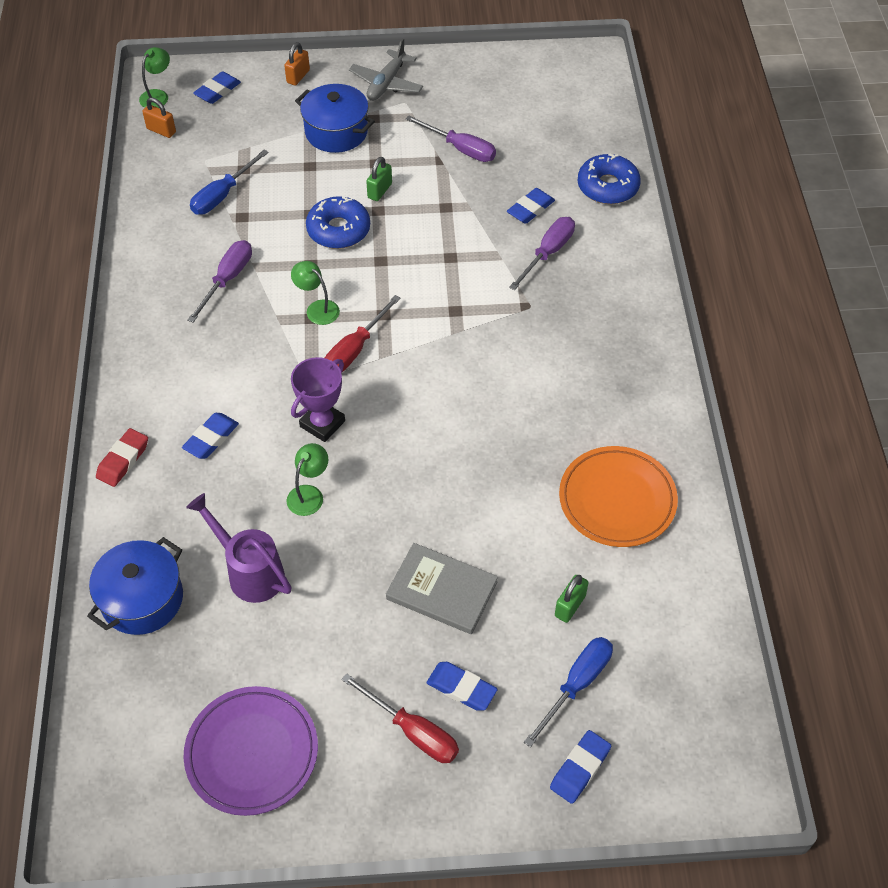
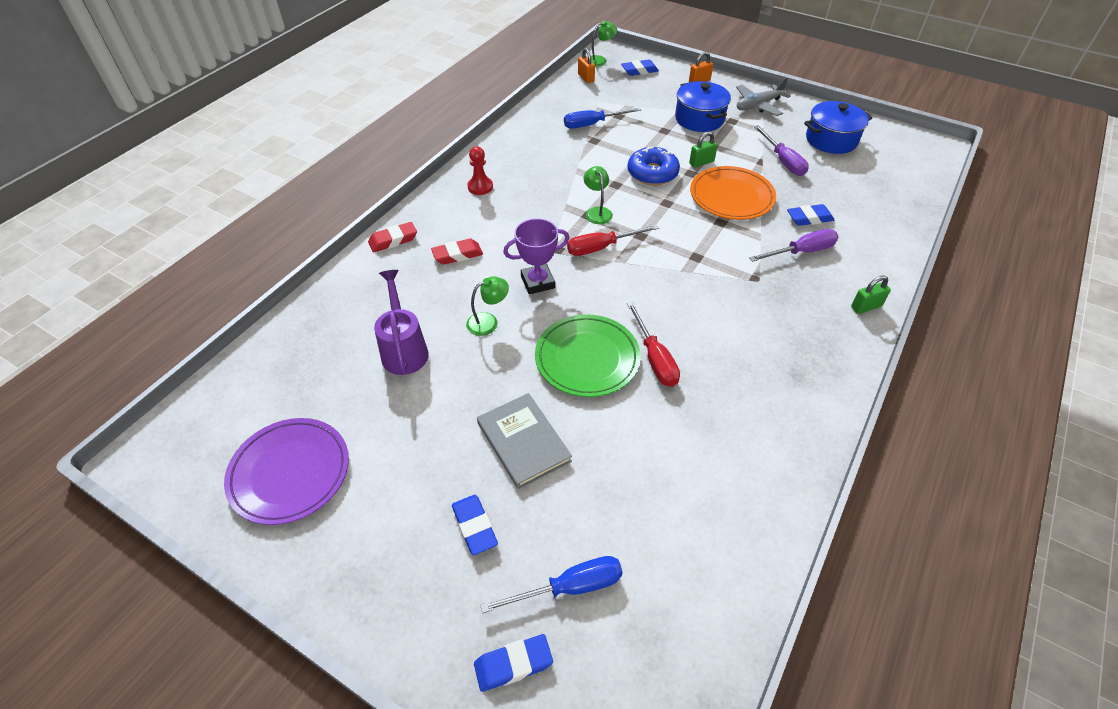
camera: 35 degrees right, 5 degrees down
blue pot [87,537,183,635] -> blue pot moved to [804,101,872,154]
blue eraser [182,413,239,459] -> red eraser [431,239,483,265]
purple screwdriver [187,240,252,323] -> none
red screwdriver [341,673,459,763] -> red screwdriver moved to [627,301,680,387]
green padlock [555,575,588,623] -> green padlock moved to [851,275,891,314]
orange plate [559,446,678,547] -> orange plate moved to [690,166,776,220]
blue donut [578,154,641,204] -> none
none -> red pawn [467,146,493,195]
none -> green plate [535,314,641,397]

